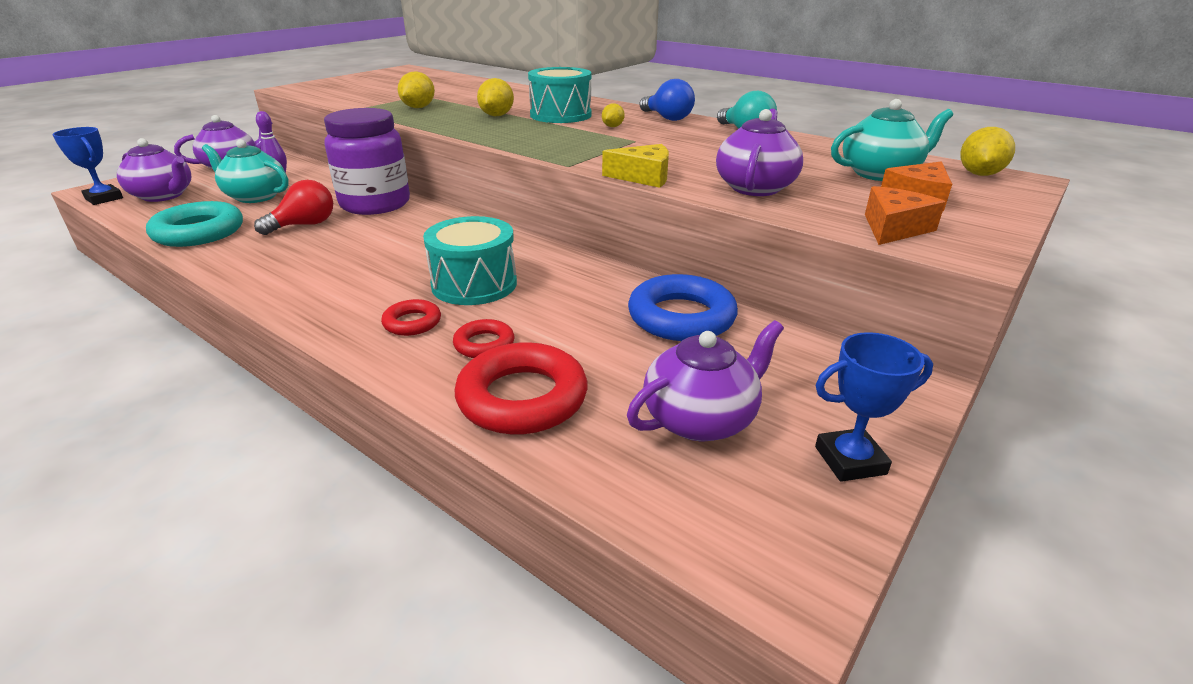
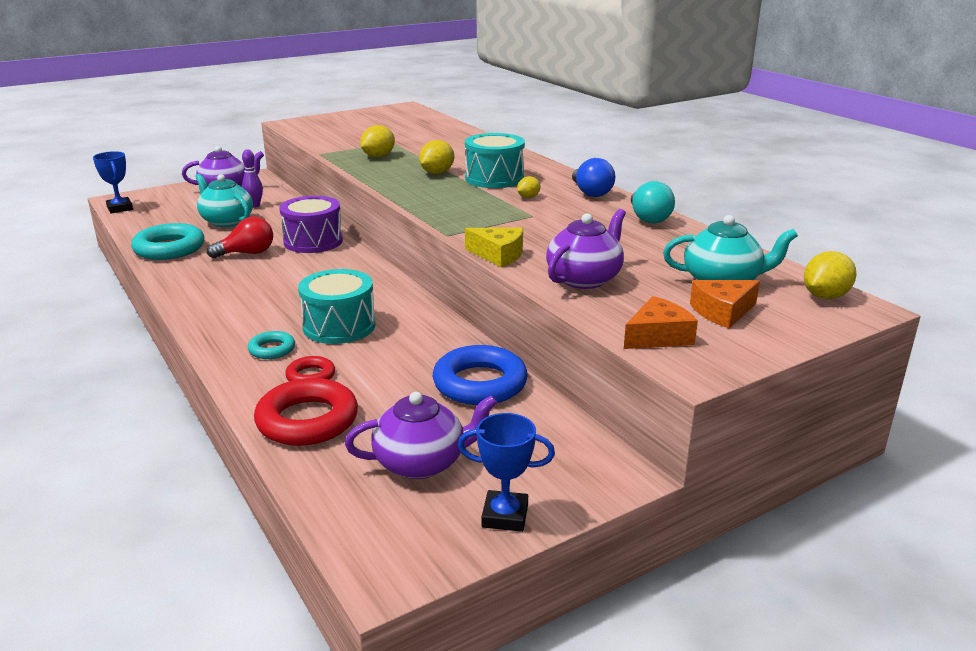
camera: 20 degrees right, 5 degrees down
purple teapot [117,138,191,202] -> none
purple jar [324,108,410,215] -> purple drum [279,196,343,253]
red ring [381,299,441,336] -> turquoise ring [248,331,295,359]

